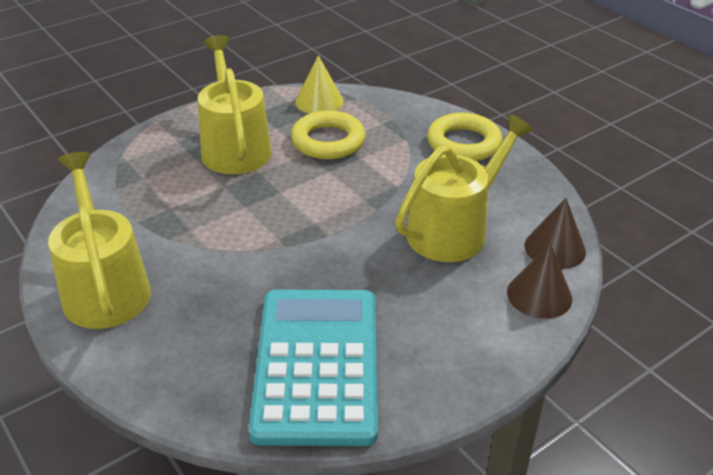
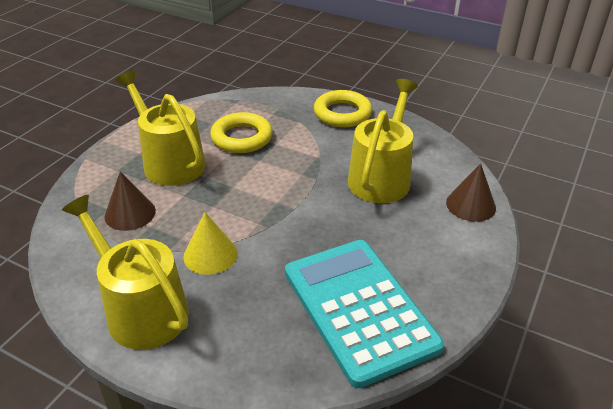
camera: 25 degrees left, 0 degrees up
yellow cone [295,55,344,113] -> yellow cone moved to [183,212,238,275]
brown cone [524,198,586,269] -> brown cone moved to [104,172,156,231]

